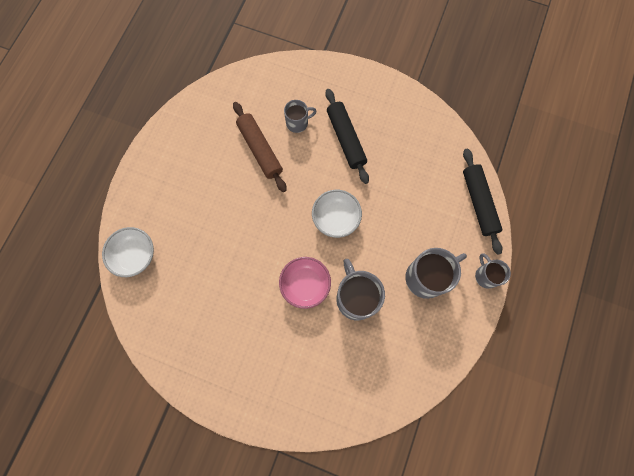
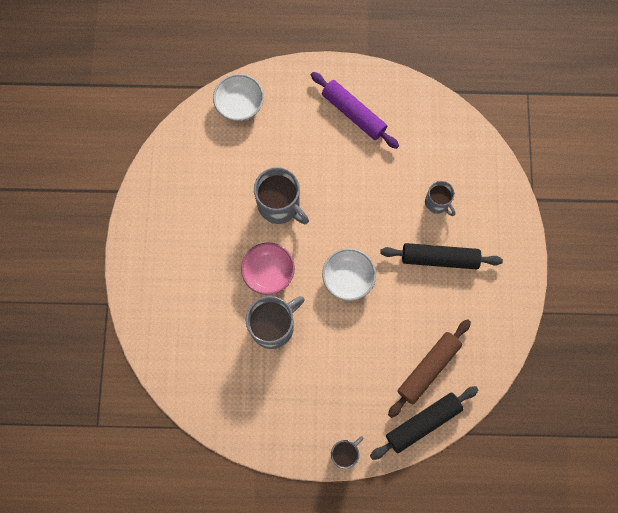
camera: 70 degrees right, 0 degrees up
brown rolling pin [233,102,287,192] -> brown rolling pin moved to [388,319,471,418]
black rolling pin [325,89,369,184] -> black rolling pin turned 45 degrees clockwise [380,243,503,269]
grey mug [405,248,467,299] -> grey mug moved to [254,167,309,224]
none -> purple rolling pin [311,72,399,149]

